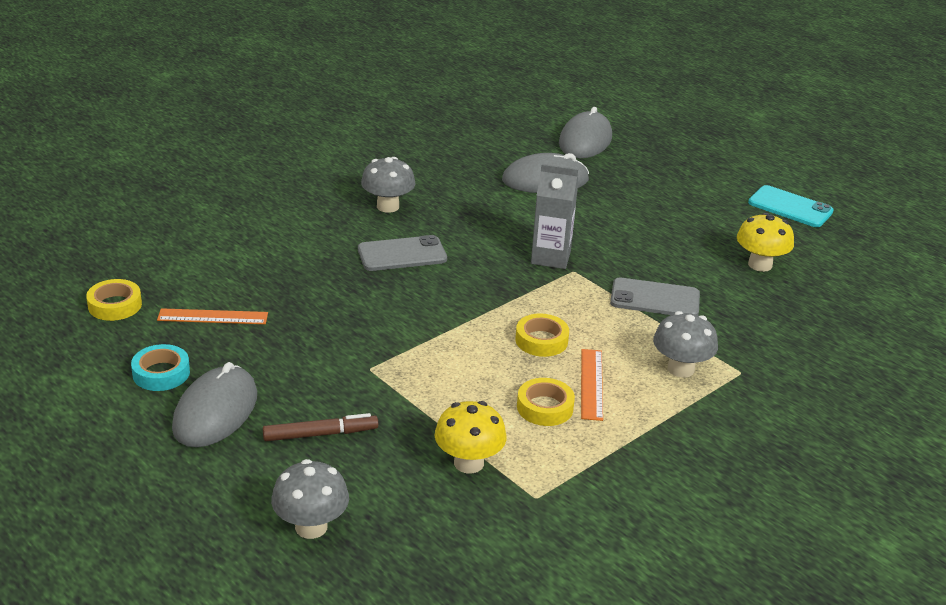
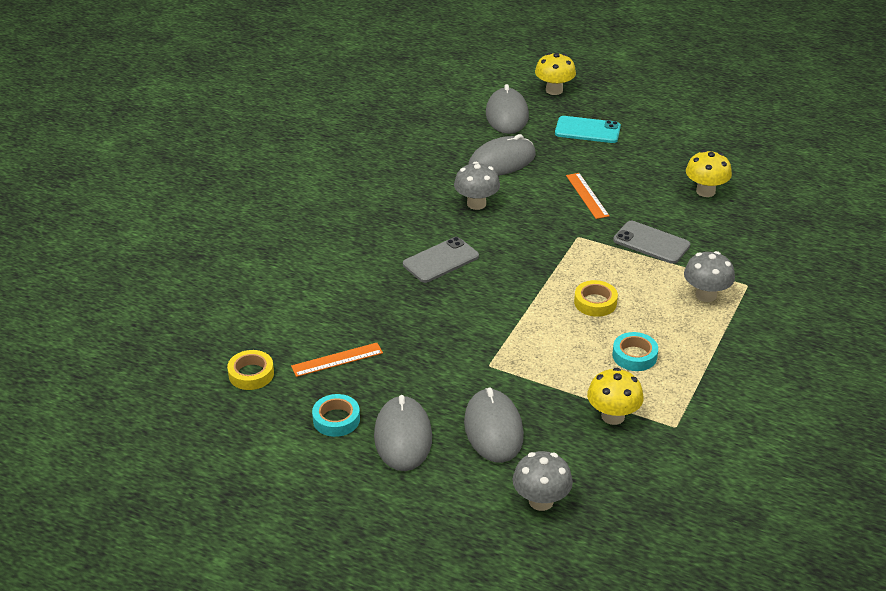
camera: 20 degrees left, 5 degrees up
brown marker [263,413,378,441] -> grey mouse [464,387,524,463]
grey mushroom [361,157,415,213] -> grey mushroom moved to [454,162,500,210]
yellow tape [517,378,575,426] -> turquoise tape [612,332,658,371]
grey carton [531,164,578,269] -> none
orange ruler [581,349,603,421] -> orange ruler moved to [566,173,609,219]
grey phone [610,277,700,315] -> grey phone turned 45 degrees clockwise [613,221,690,264]
turquoise phone [748,185,834,227] -> turquoise phone moved to [555,116,621,143]
none -> yellow mushroom [535,53,576,95]

